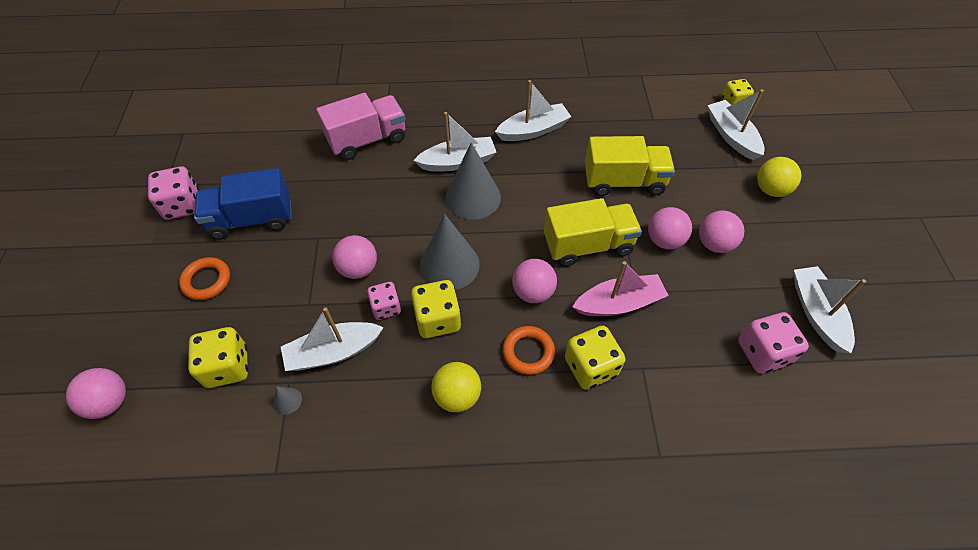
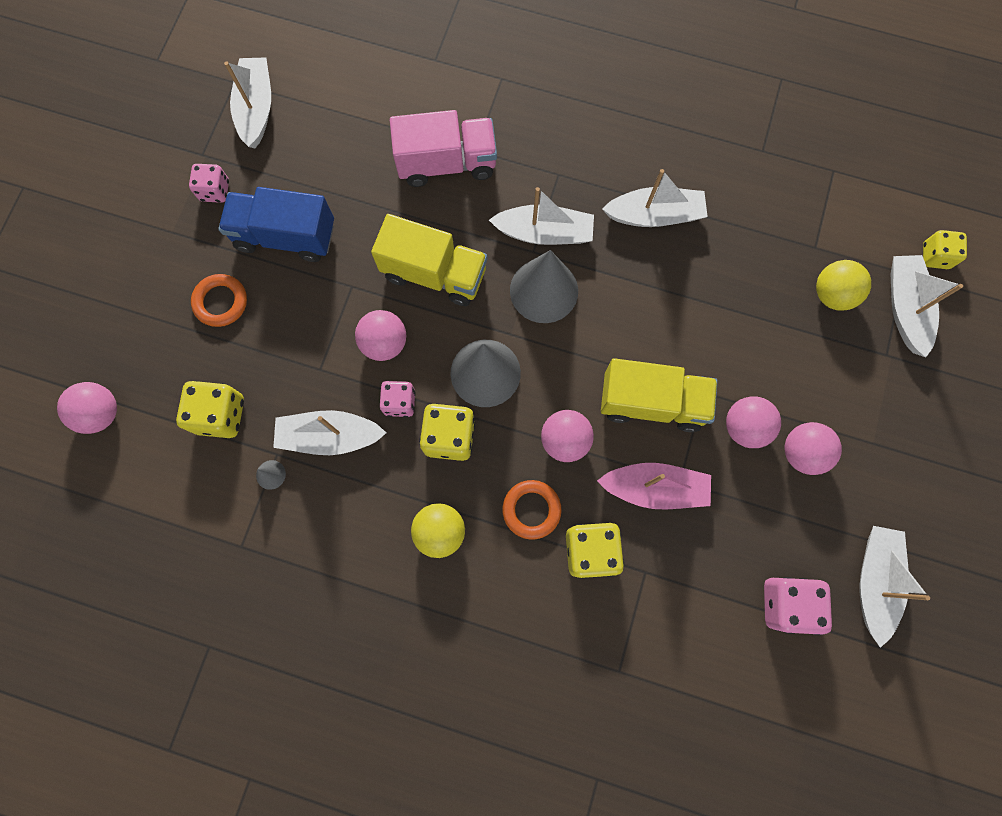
camera: 20 degrees right, 20 degrees up
pink dice [148,166,199,220] -> pink dice [189,164,229,203], size x0.66
yellow truck [585,136,675,196] -> yellow truck moved to [371,214,488,306]
yellow ball [757,157,801,197] -> yellow ball moved to [816,260,871,311]
none -> white boat [224,57,271,148]

